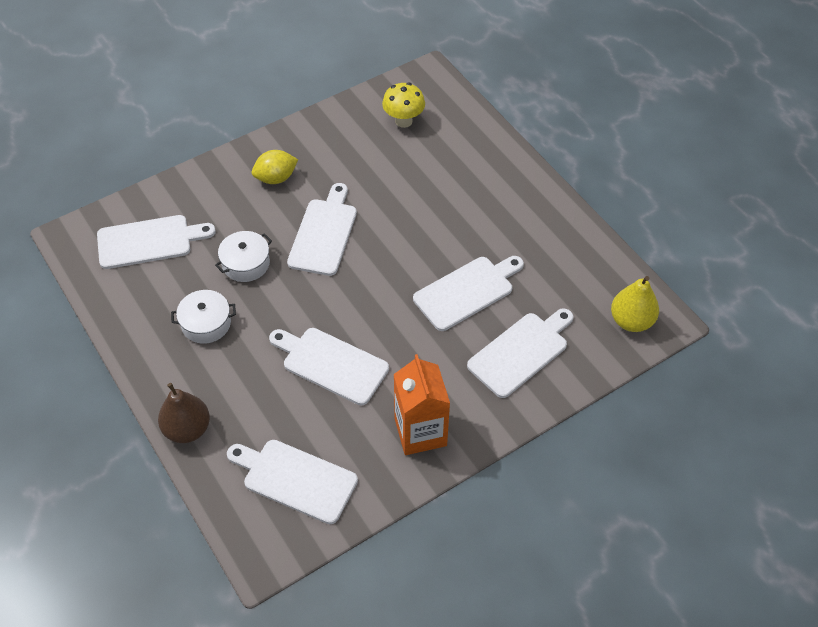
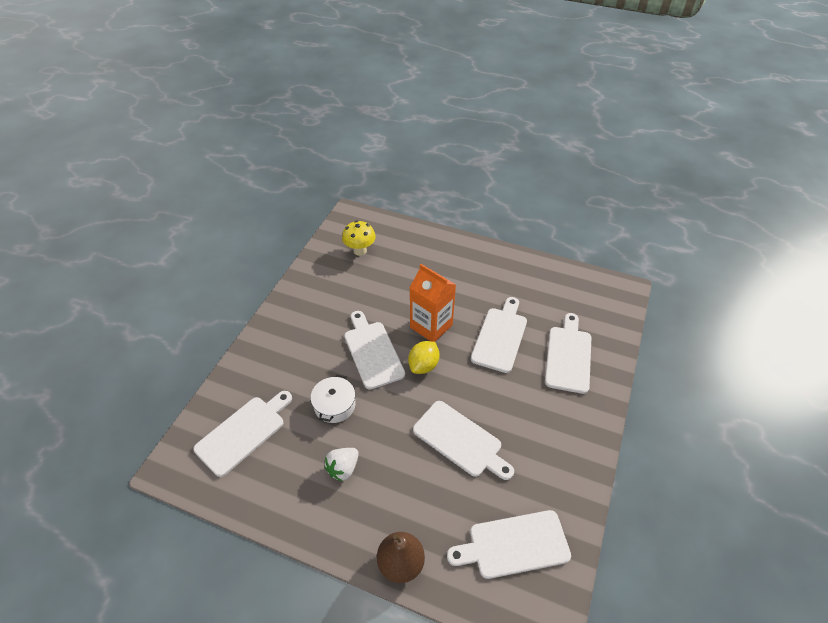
camera: 35 degrees left, 5 degrees down
white pot [171,290,236,344] -> white strawberry [324,448,359,482]
yellow lemon [252,150,298,184] -> yellow lemon moved to [408,341,440,374]
white cutting board [269,328,389,405] -> white cutting board turned 135 degrees counterclockwise [413,401,514,480]
orange carton [394,354,450,455] -> orange carton moved to [409,264,456,342]
yellow pear [611,276,659,332] -> none

